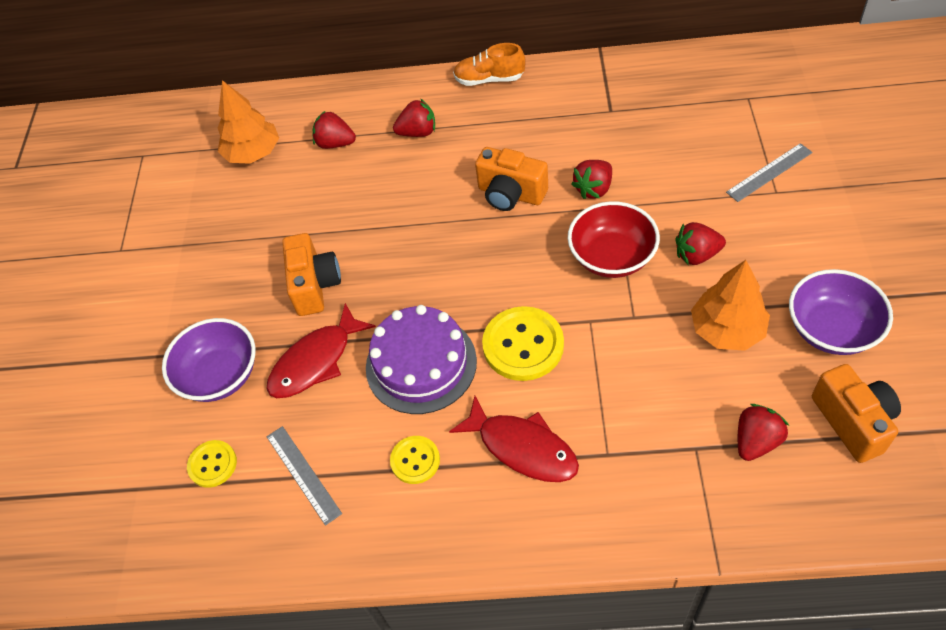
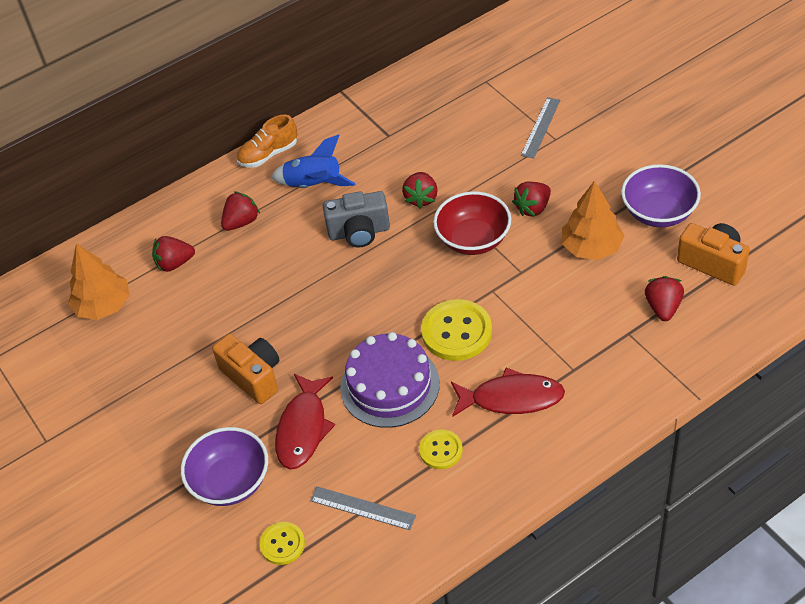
camera: 35 degrees left, 5 degrees down
orange camera [475,147,548,211] -> grey camera [323,191,390,248]
none -> blue rocket [271,135,356,188]

